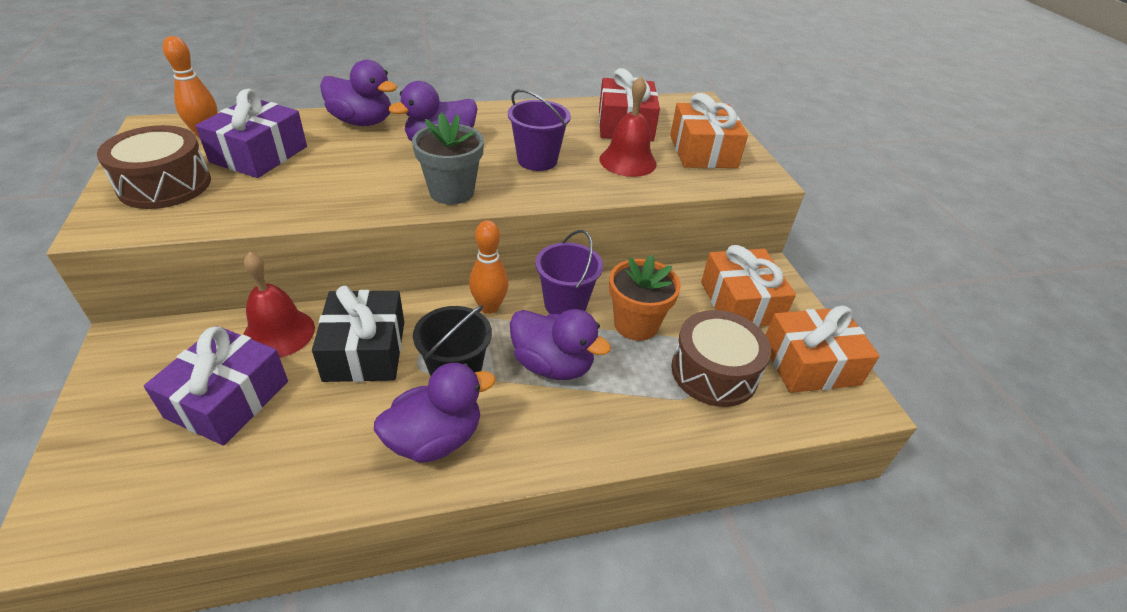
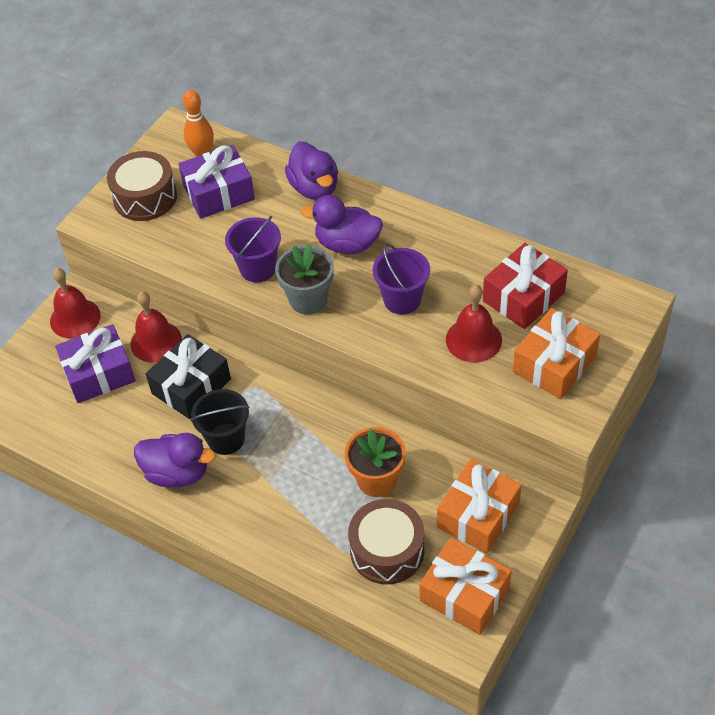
camera: 50 degrees right, 10 degrees up
orange bowling pin [469,220,509,314] -> none
purple duck [510,309,611,380] -> none
purple bucket [535,230,603,314] -> purple bucket moved to [225,216,281,282]
none -> red bell [50,268,101,339]

